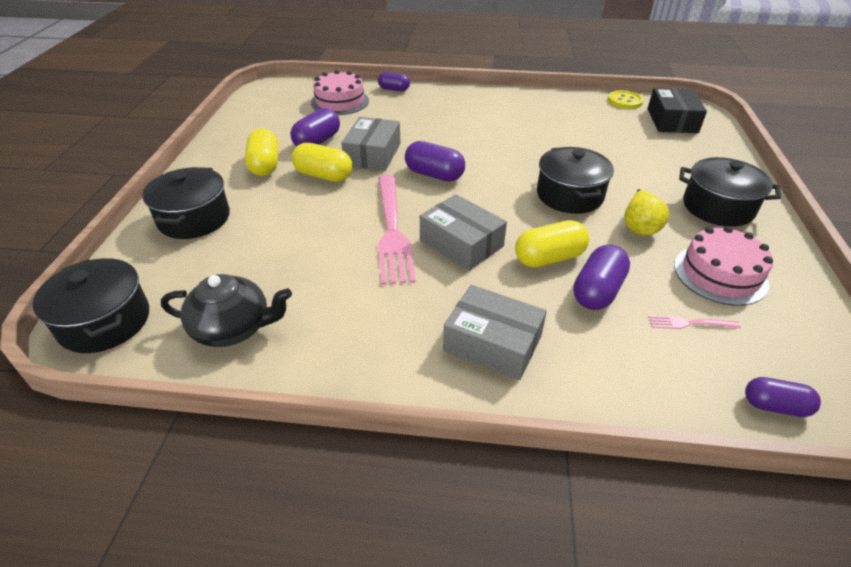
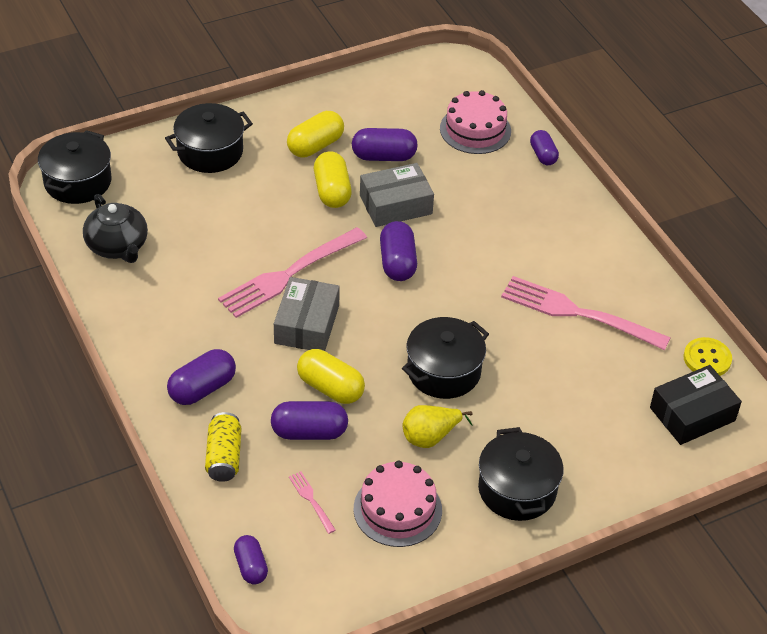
camera: 55 degrees right, 5 degrees up
grey box [443,285,547,380] -> purple capsule [167,349,236,405]
none -> yellow can [205,412,241,482]
none -> pink fork [501,276,671,350]

